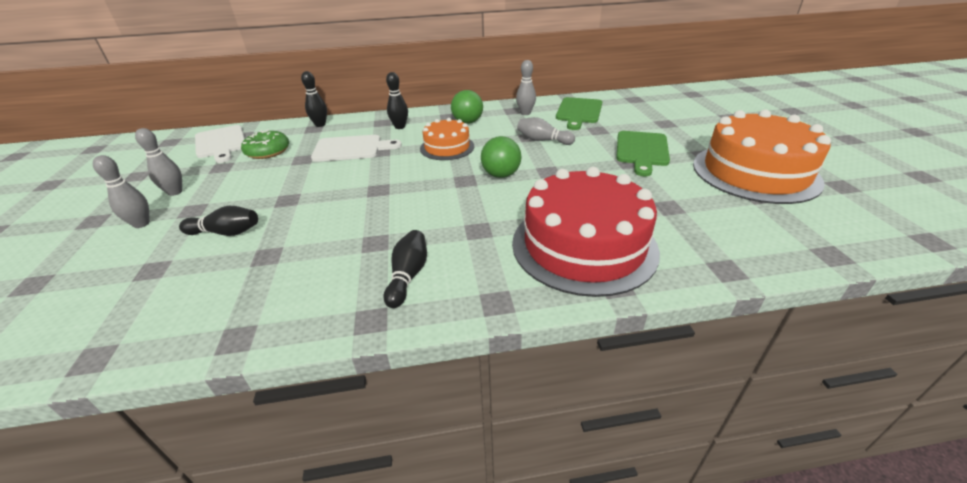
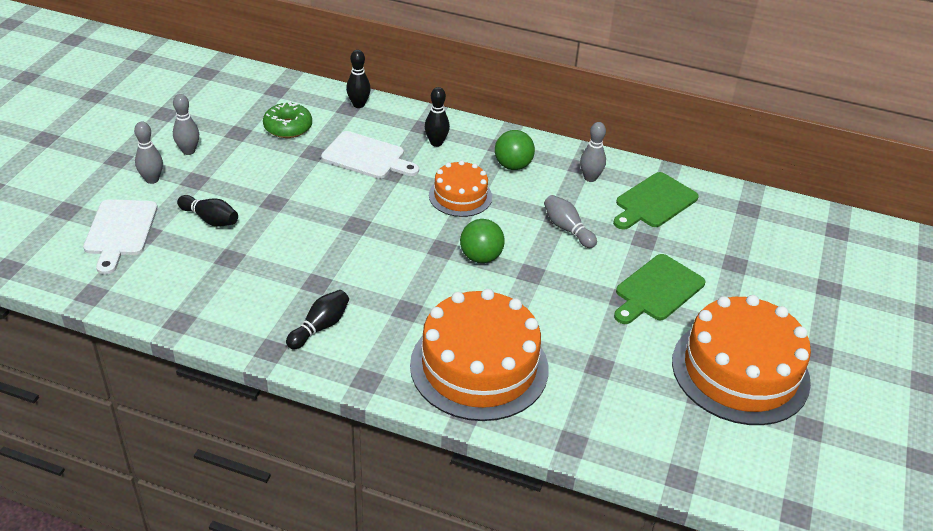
camera: 25 degrees right, 5 degrees up
white cutting board [195,125,245,163] -> white cutting board moved to [83,199,158,275]
red cake [512,167,660,297] -> orange cake [410,289,548,421]

